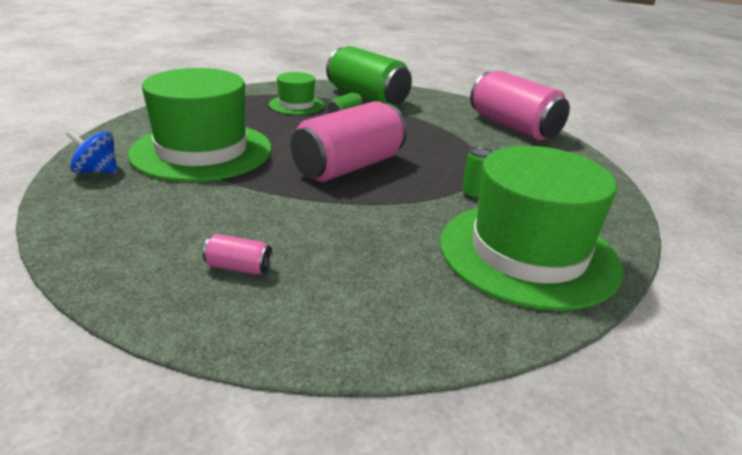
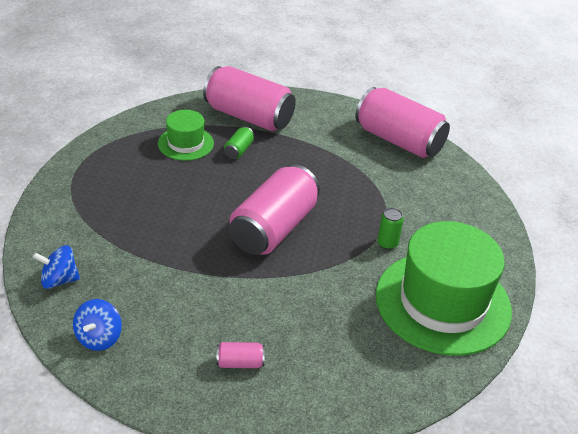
camera: 15 degrees left, 10 degrees up
green hat [128,68,272,182] -> none
green can [326,46,412,106] -> pink can [203,66,296,132]
none -> blue spinning top [73,299,122,351]

